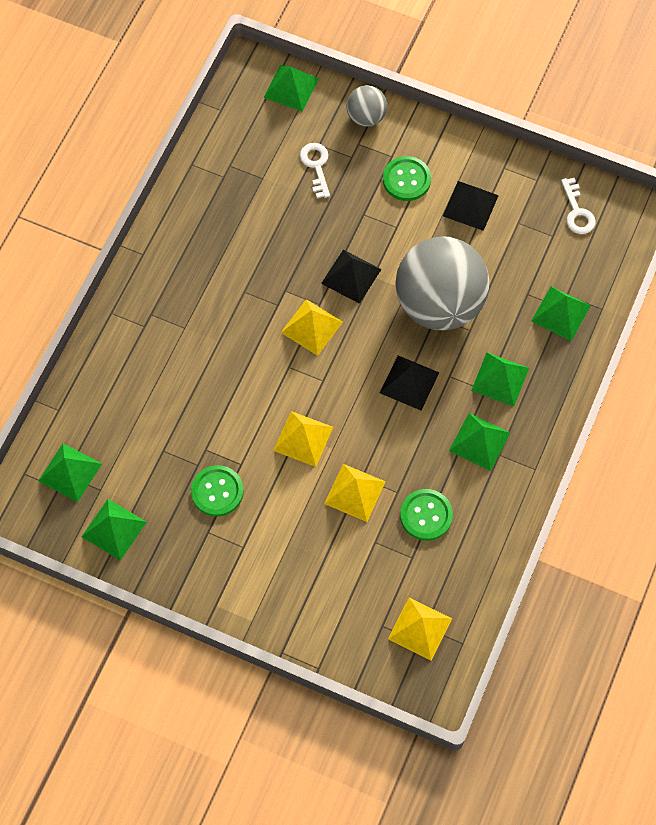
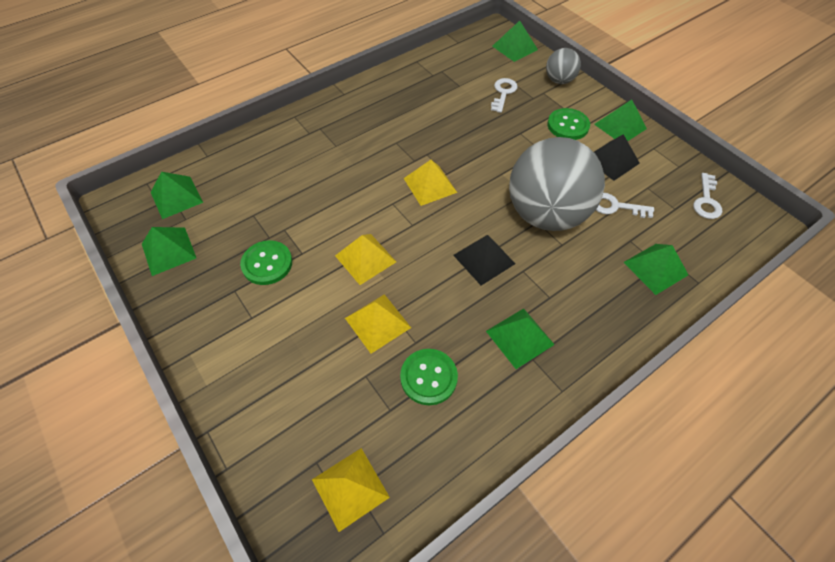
camera: 30 degrees right, 10 degrees down
black pyramid [321,250,382,304] -> none
green pyramid [471,353,529,407] -> green pyramid moved to [594,100,647,141]
none -> white key [596,193,654,218]

